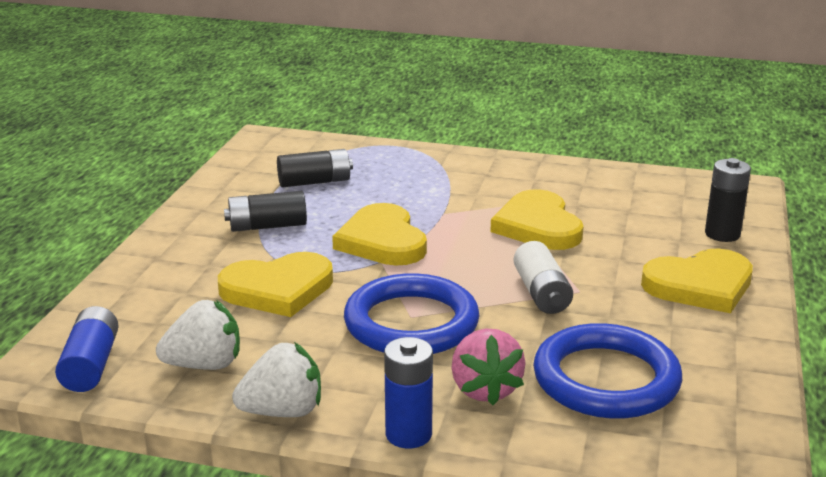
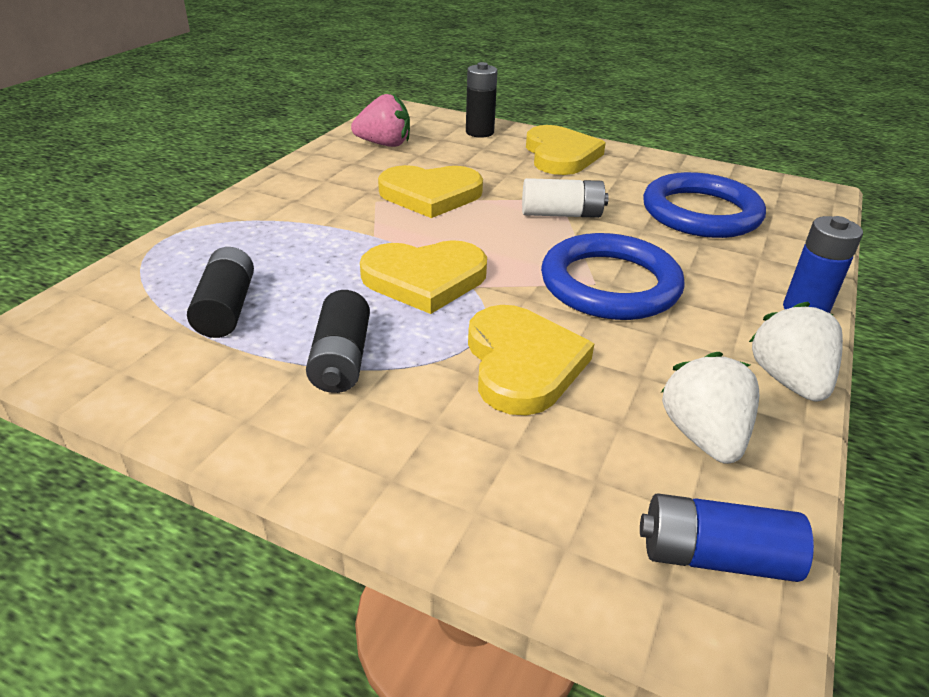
camera: 80 degrees left, 10 degrees up
pink strawberry [451,328,526,405] -> pink strawberry moved to [351,94,410,147]

